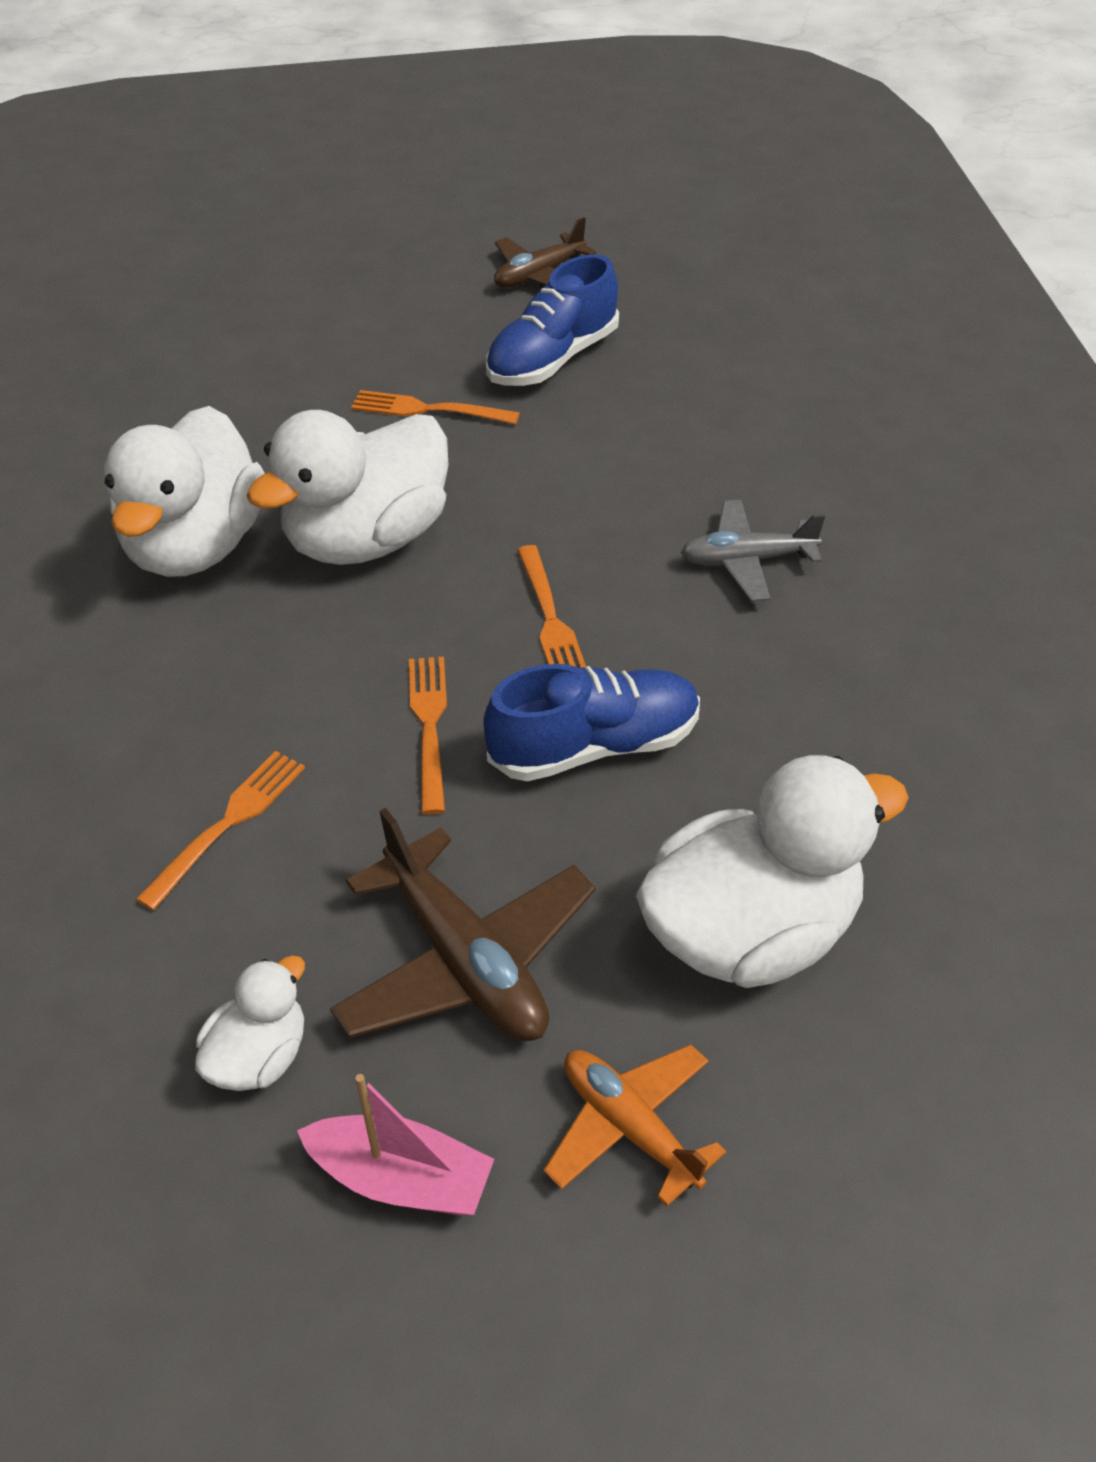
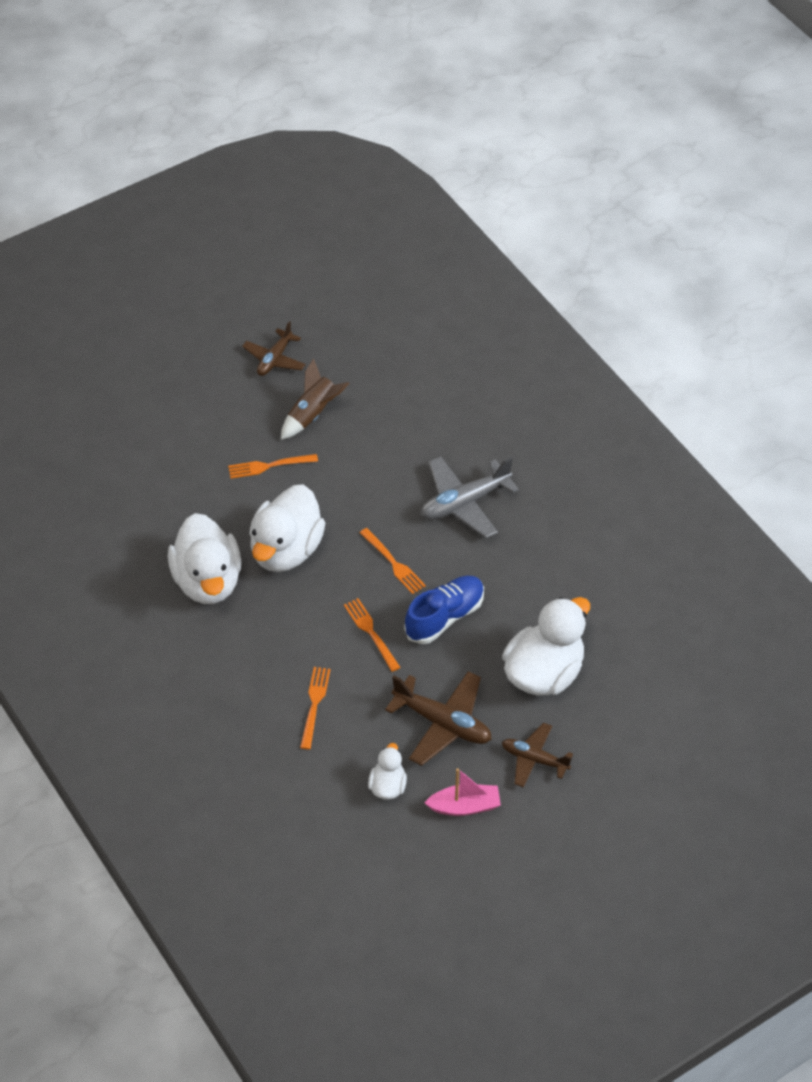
camera: 25 degrees left, 5 degrees up
blue shoe [486,254,619,386] -> brown rocket [281,358,350,440]
orange plane [544,1044,726,1206] -> brown plane [502,723,573,788]
grey plane [681,500,825,602] -> grey plane [421,456,519,538], size x1.55

